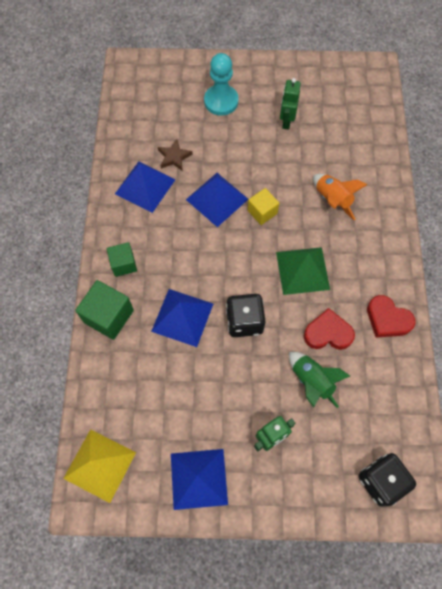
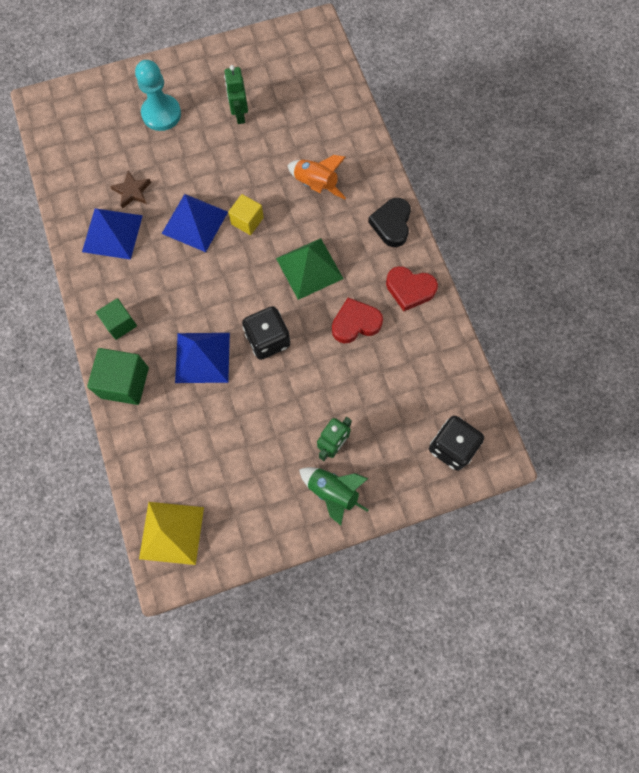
camera: 20 degrees left, 5 degrees up
blue pyramid [171,449,228,510] -> none
green rocket [289,352,350,408] -> green rocket moved to [299,467,368,525]
none -> black heart [368,198,411,247]

